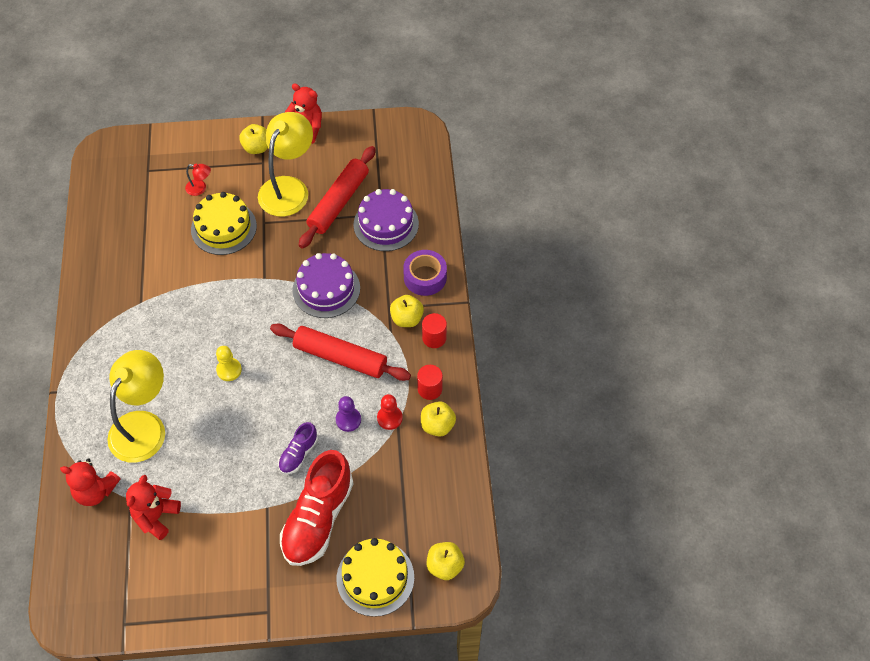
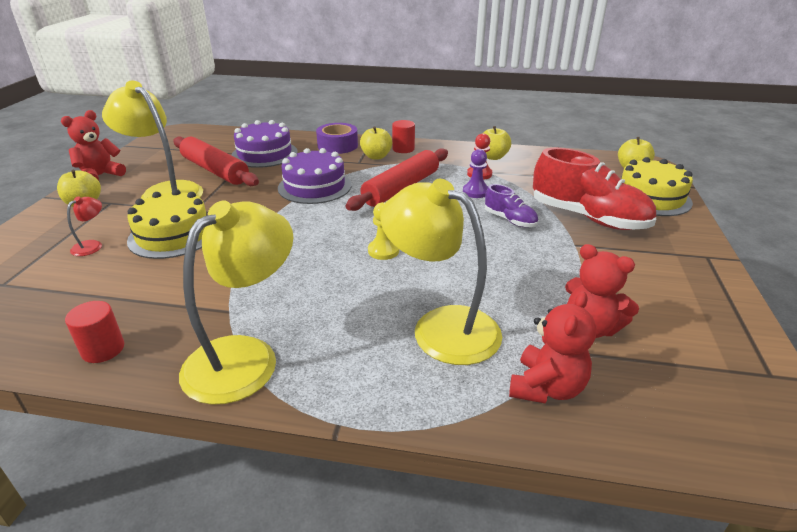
camera: 75 degrees left, 25 degrees down
red cylinder [417,365,443,400] -> red cylinder moved to [65,301,124,363]
none -> yellow lamp [179,201,293,405]

